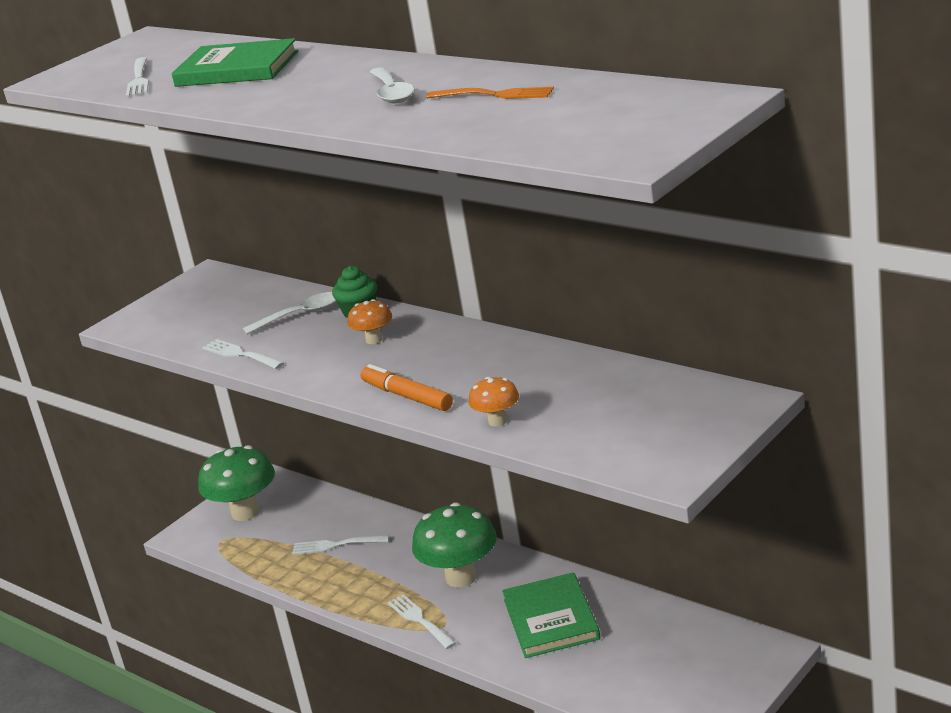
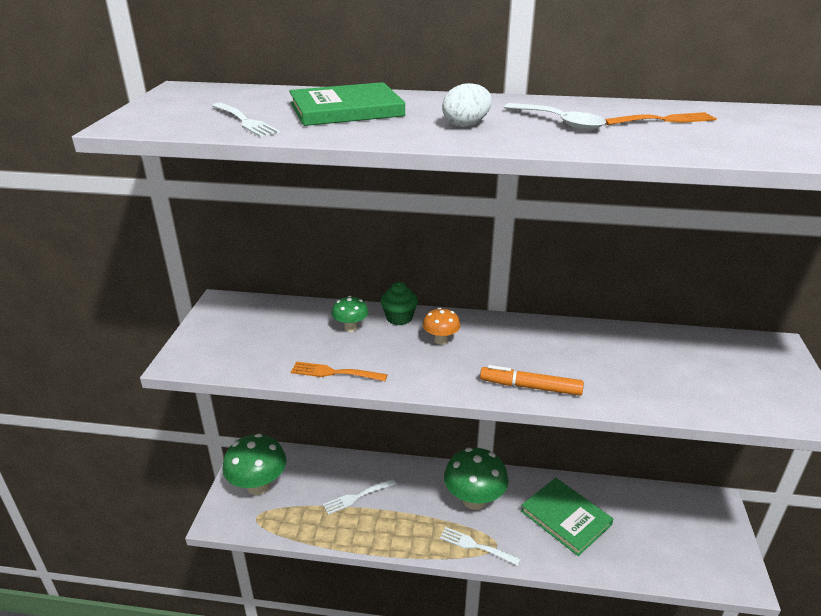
camera: 35 degrees left, 5 degrees up
white fork [202,339,284,369] -> orange fork [291,361,388,381]
white spoon [243,292,336,334] -> green mushroom [332,296,369,332]
orange mushroom [469,377,519,426] -> none
none -> white egg [442,83,492,127]

